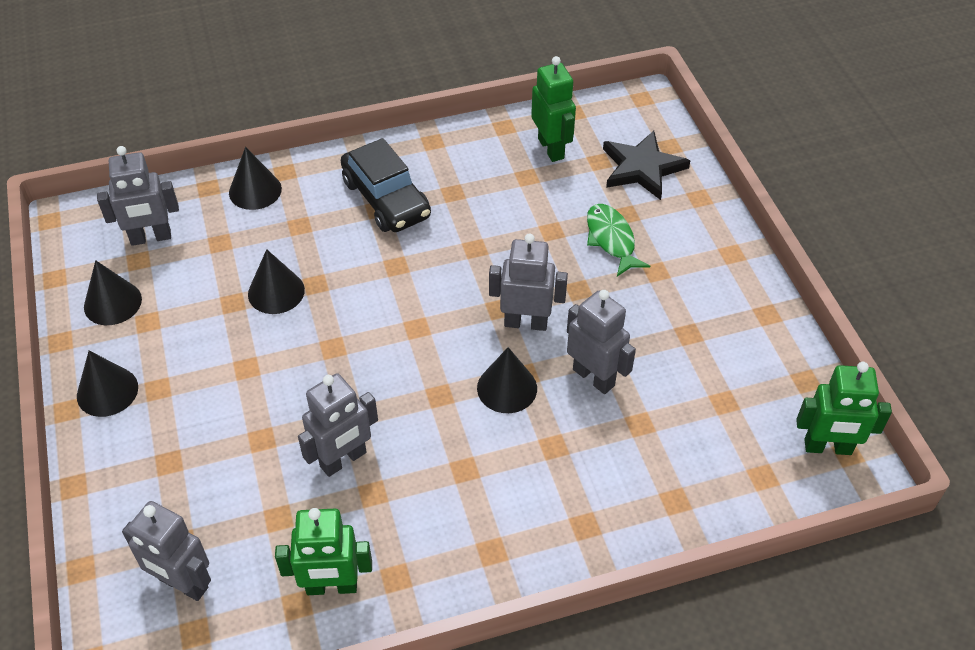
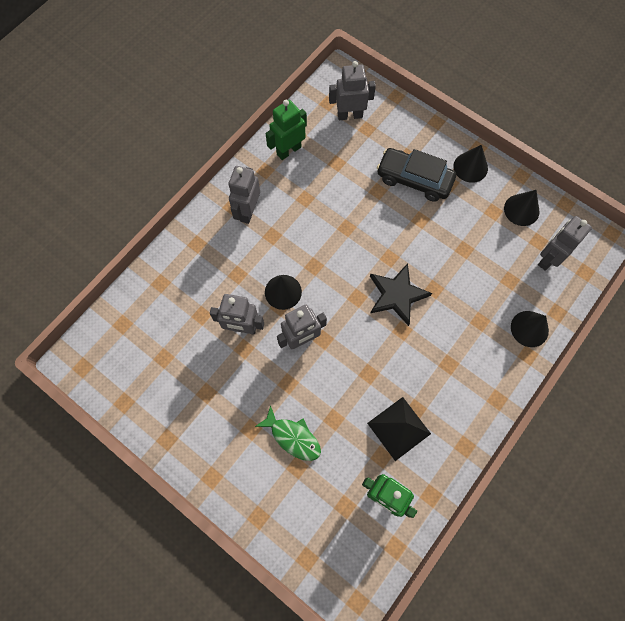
camera: 145 degrees right, 20 degrees up
black cone [248,249,305,314] -> none
grey robot [298,373,378,477] -> grey robot moved to [229,166,260,224]
black car [341,138,431,232] -> black car moved to [377,148,456,202]
black star [603,131,690,200] -> black star moved to [370,263,432,326]
green robot [796,362,892,455] -> none
none -> black pyramid [367,397,431,461]

